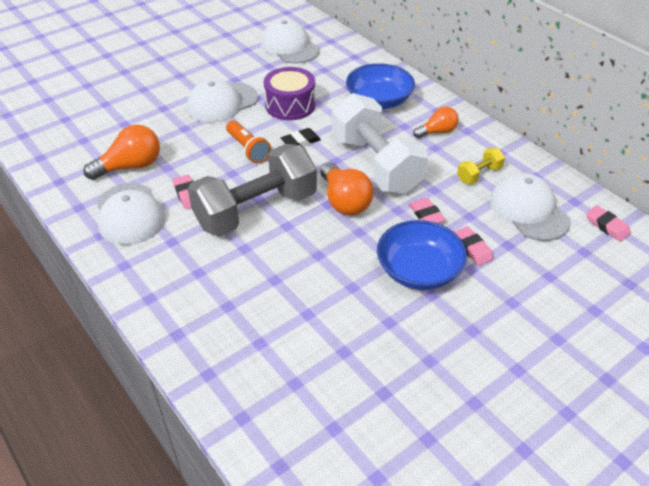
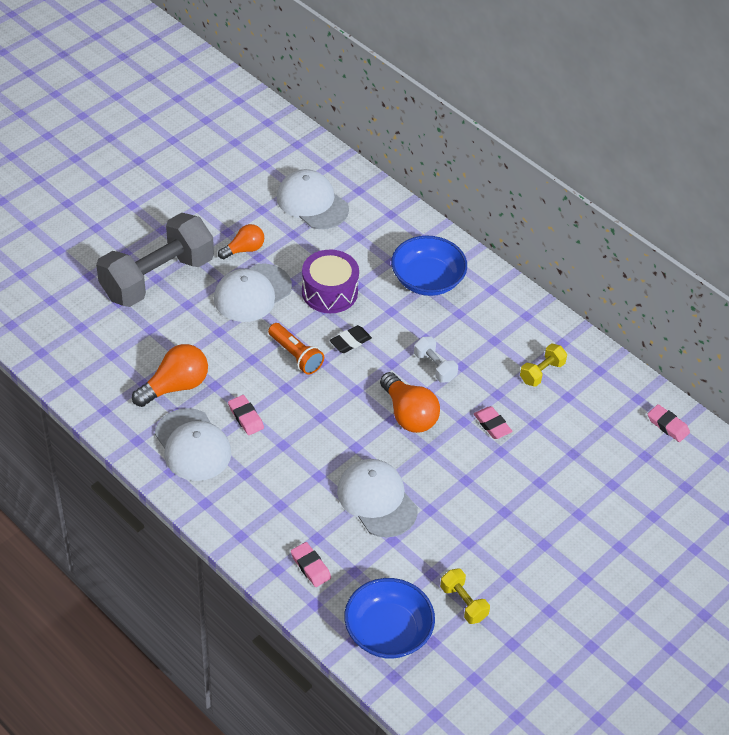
camera: 10 degrees left, 5 degrees up
grey dumbbell [188,144,317,237] -> grey dumbbell moved to [96,213,214,307]
white dumbbell [332,93,428,194] -> white dumbbell [414,336,458,383], size x0.42
blue bowl [377,220,467,290] -> blue bowl moved to [344,578,435,659]
orange light bulb [413,106,459,138] -> orange light bulb moved to [218,224,264,259]
pink eraser [454,226,494,266] -> pink eraser moved to [291,542,331,587]
white cap [490,173,571,241] -> white cap moved to [337,459,418,537]
none -> yellow dumbbell [440,568,490,624]

